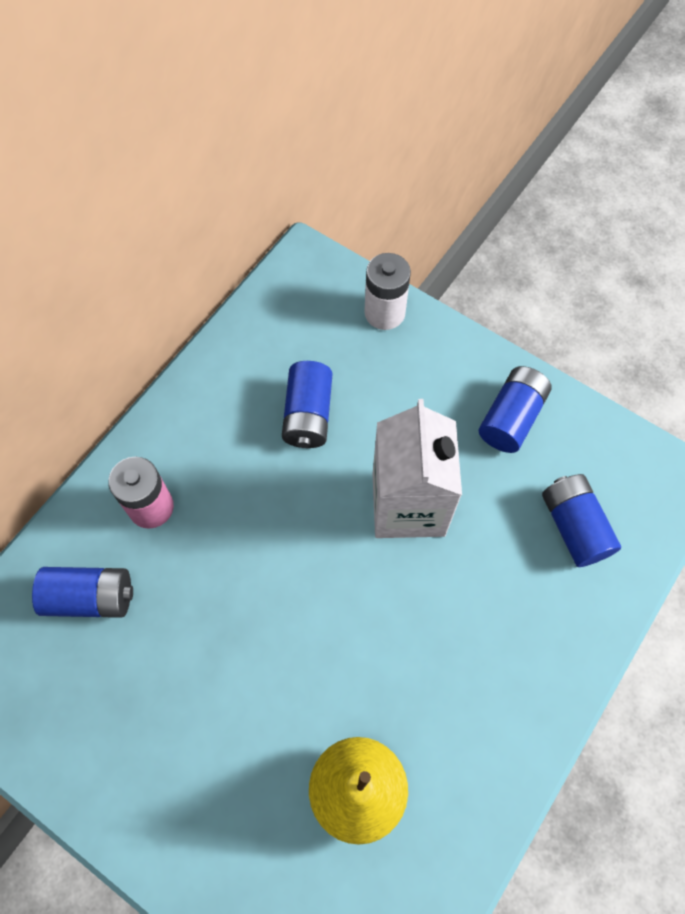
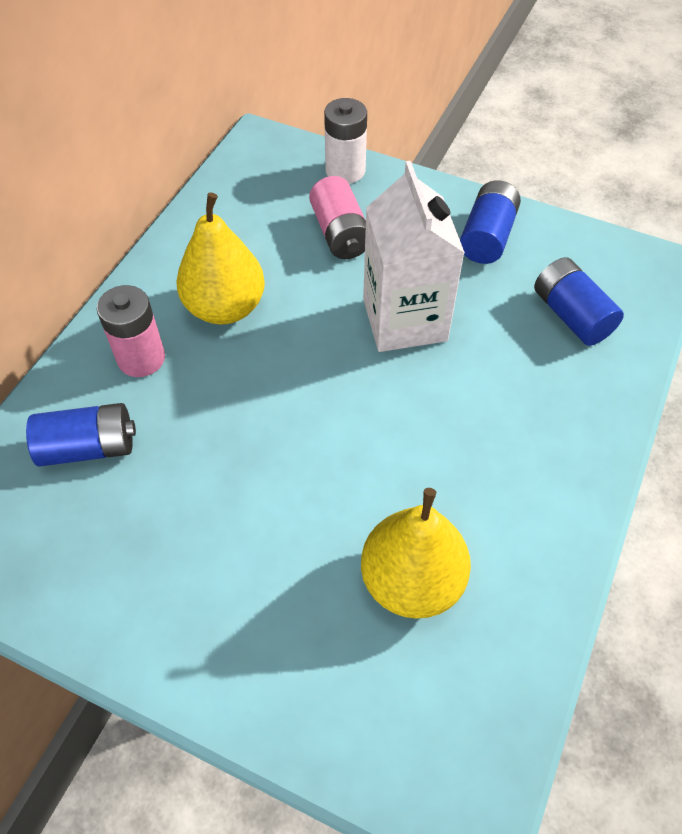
camera: 10 degrees left, 10 degrees down
blue battery [282,361,332,448] -> none
none -> yellow pear [176,193,265,324]
none -> pink battery [309,176,366,259]

